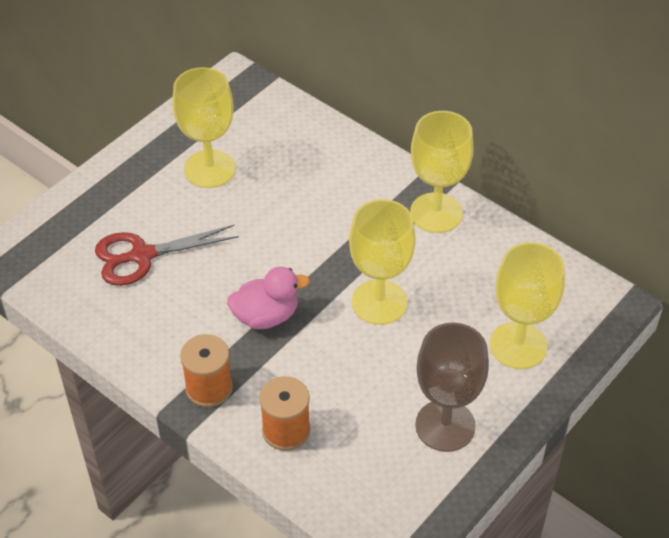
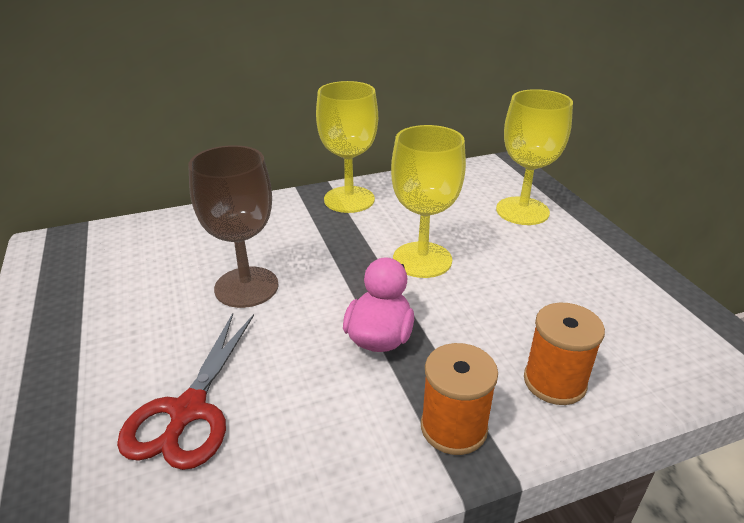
camera: 60 degrees left, 15 degrees down
yellow goblet [173,67,235,188] -> none
brown goblet [415,323,489,452] -> brown goblet moved to [188,145,279,308]

